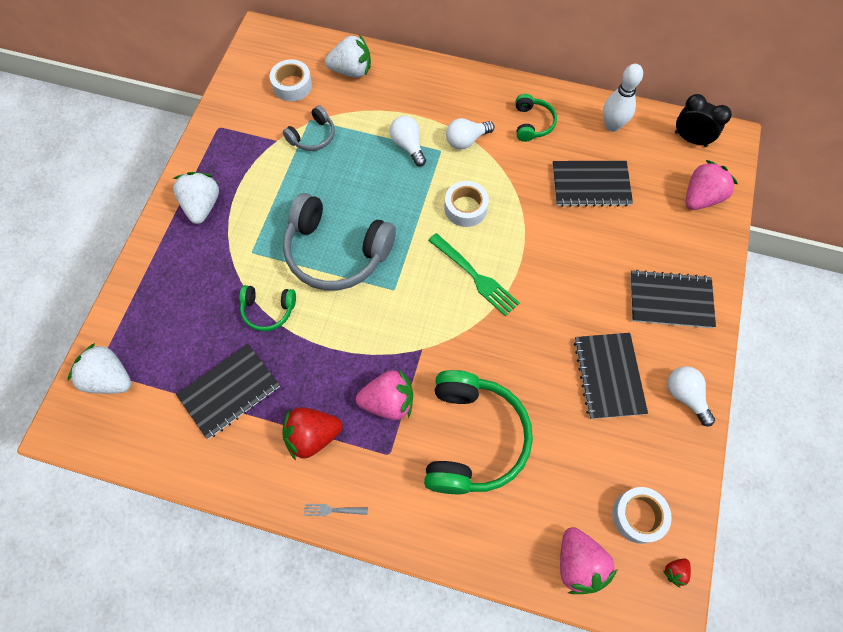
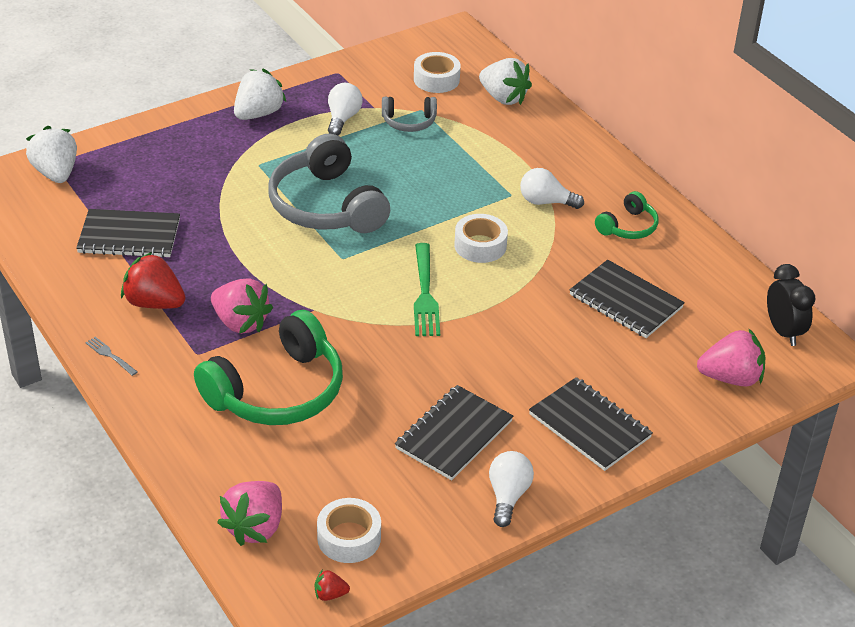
camera: 40 degrees right, 25 degrees down
green headphones [239,285,296,331] -> none
white light bulb [390,116,426,167] -> white light bulb moved to [328,83,363,136]
white bowling pin [603,64,643,132] -> none

